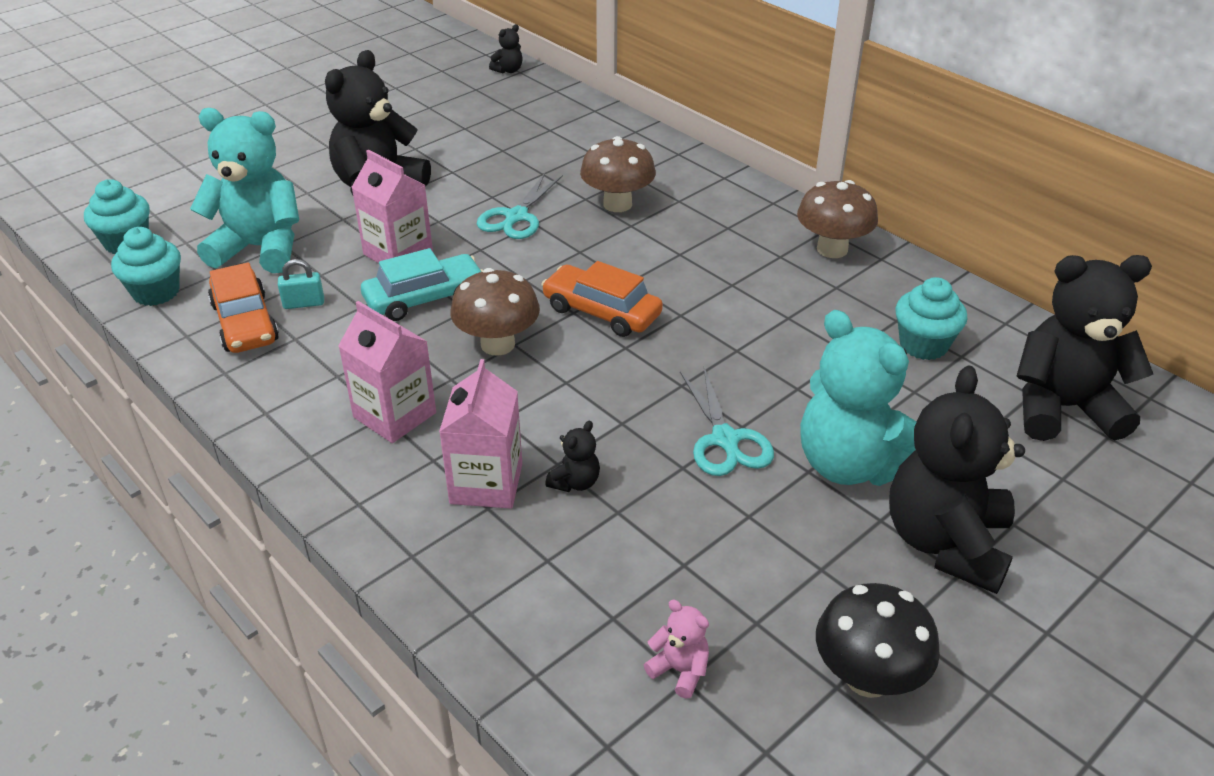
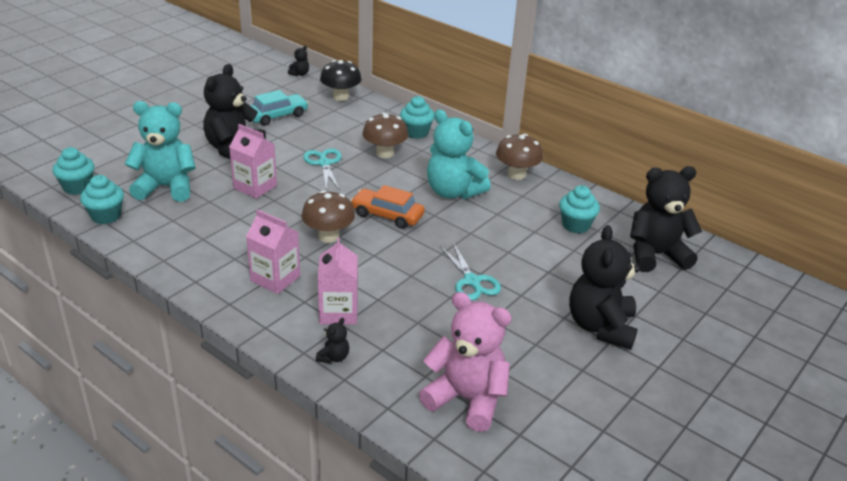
camera: 10 degrees left, 5 degrees down
orange car [208,262,279,353] -> none
turquoise padlock [278,259,324,309] -> none
turquoise car [361,248,483,321] -> turquoise car moved to [250,90,308,126]
turquoise scissors [477,173,563,239] -> turquoise scissors turned 150 degrees clockwise [303,148,342,191]
black teddy bear [545,420,600,492] -> black teddy bear moved to [316,318,349,364]
pink teddy bear [644,600,709,699] -> pink teddy bear [419,292,512,432], size x2.43
turquoise teddy bear [800,310,916,486] -> turquoise teddy bear moved to [427,109,491,199]
black mushroom [816,583,940,698] -> black mushroom moved to [320,60,362,101]
none -> turquoise cupcake [400,96,434,139]

